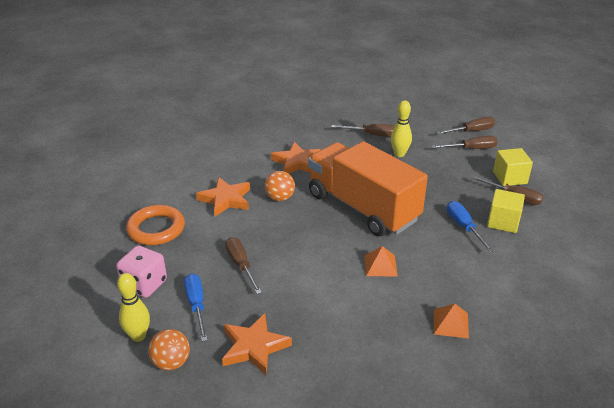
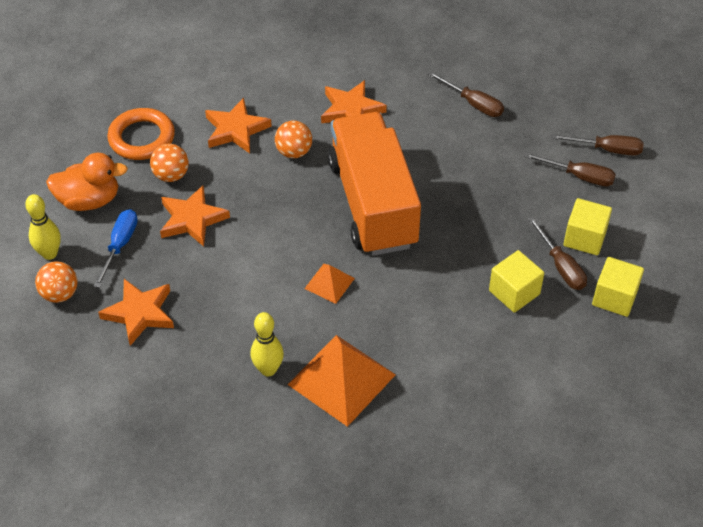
camera: 30 degrees right, 15 degrees up
pink dice [116,245,167,298] -> orange duck [46,153,128,211]
brown screwdriver [225,237,262,294] -> orange star [160,185,230,247]
yellow bowling pin [391,100,412,157] -> yellow bowling pin moved to [250,312,284,376]
orange pyramid [434,304,469,339] -> orange pyramid [287,335,396,427], size x1.98
blue screwdriver [447,201,494,252] -> none
none -> orange ball [150,144,189,182]
none -> yellow cube [592,257,644,317]

